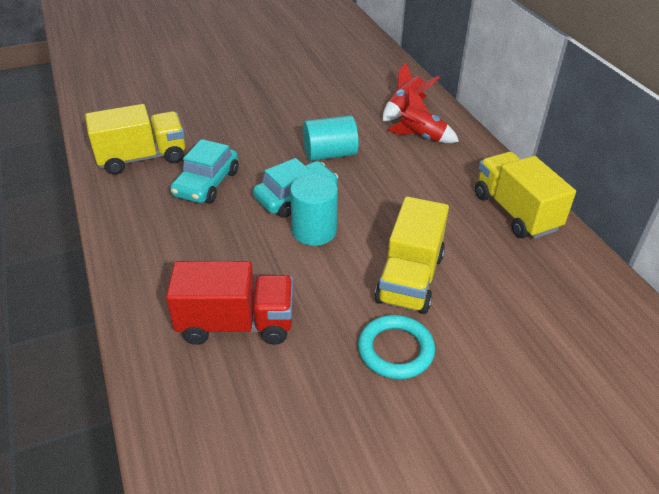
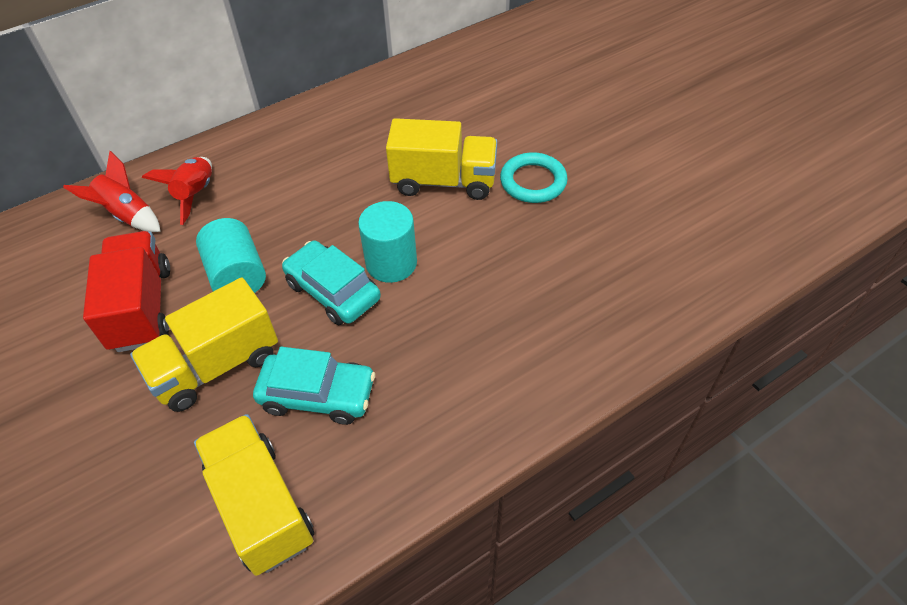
camera: 100 degrees left, 10 degrees up
red truck [166,261,293,345] -> red truck moved to [83,231,170,352]
yellow truck [475,152,576,239] -> yellow truck moved to [130,278,278,412]

